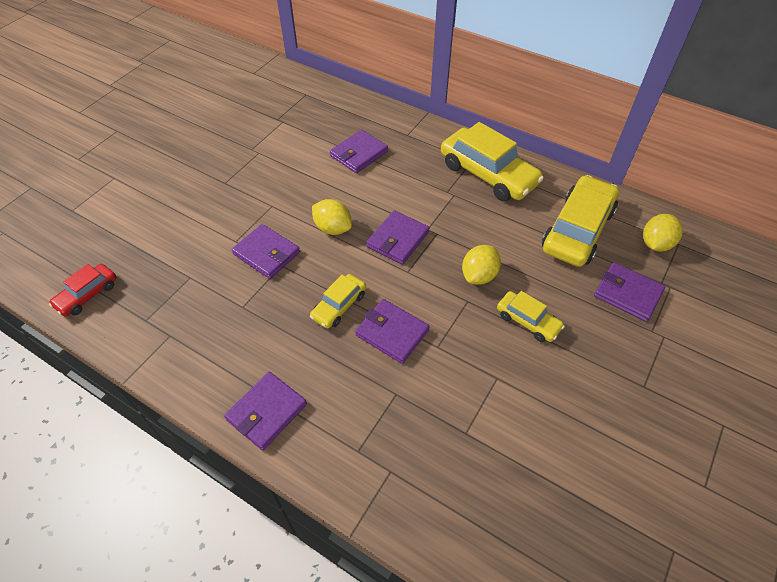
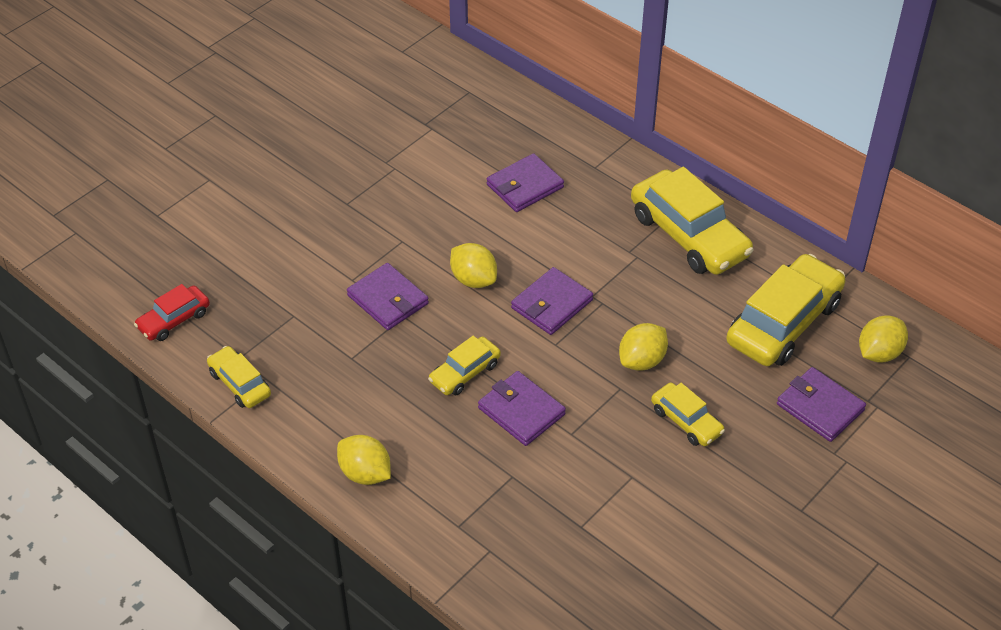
camera: 10 degrees right, 5 degrees down
purple wallet [224,372,307,450] -> yellow lemon [337,435,391,485]
none -> yellow car [207,346,271,408]

